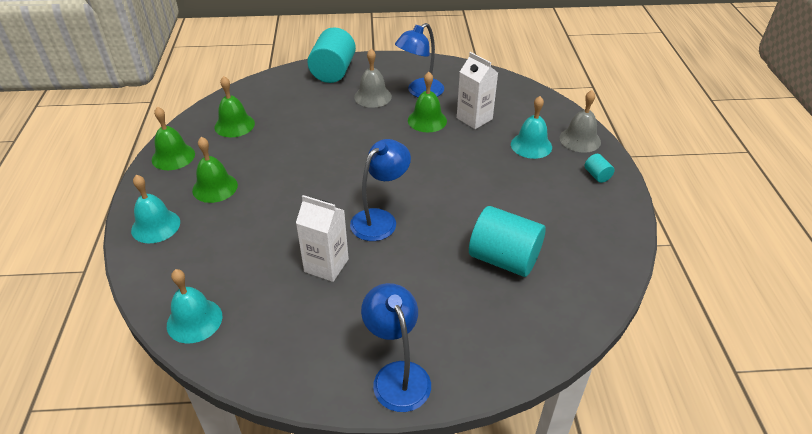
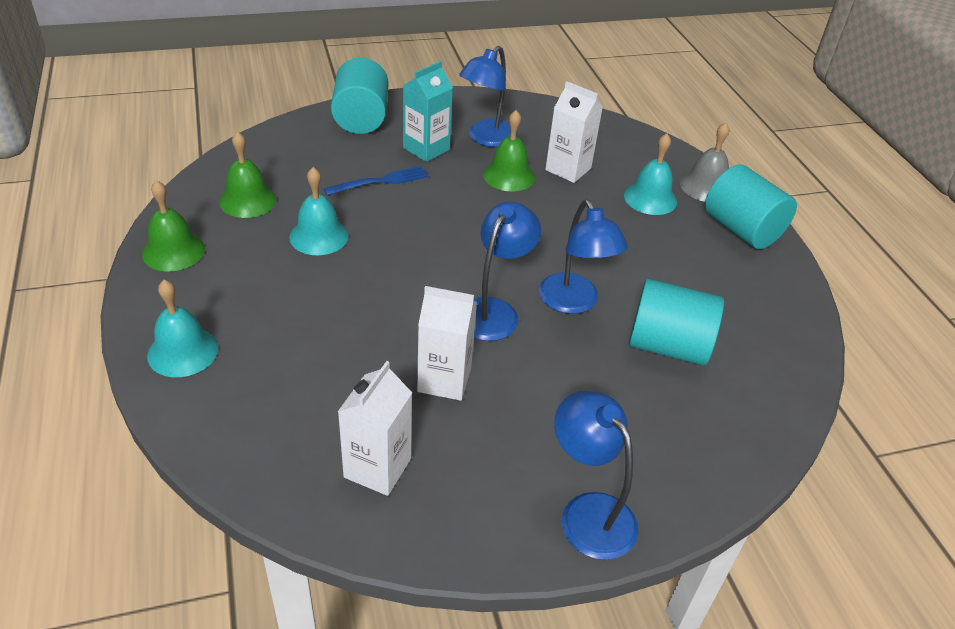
camera: 15 degrees left, 0 degrees up
turquoise bell [167,269,222,343] -> turquoise bell moved to [289,167,349,255]
green bell [192,137,238,203] -> none
grey bell [354,49,392,108] -> turquoise carton [403,61,453,162]
turquoise cylinder [585,154,615,183] -> turquoise cylinder [705,165,797,249], size x2.31
none -> blue fork [324,166,428,196]
none -> white carton [338,361,412,496]
none -> blue lamp [539,200,628,314]

